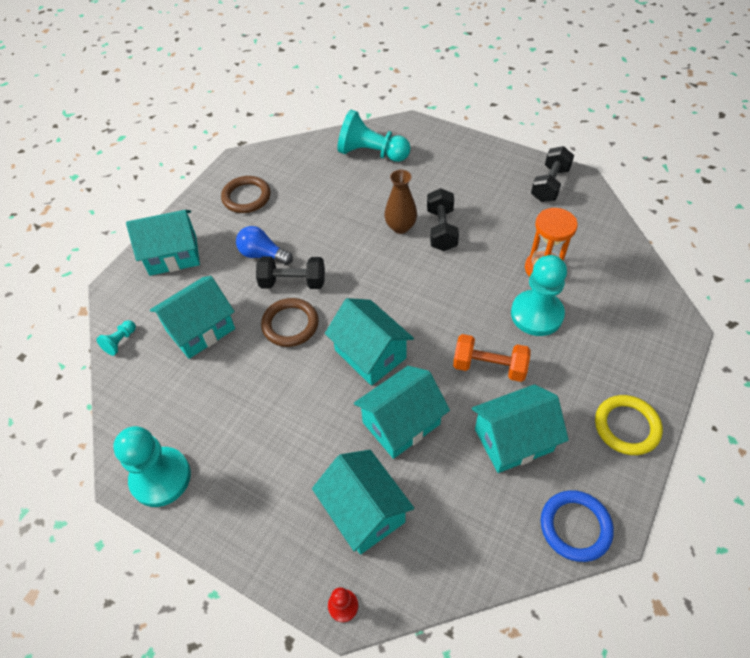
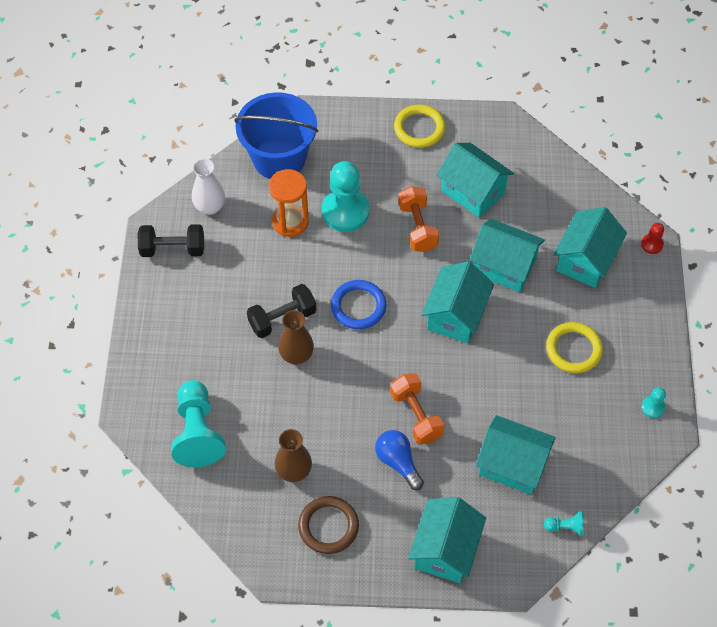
camera: 120 degrees left, 5 degrees up
turquoise pawn [113,426,191,507] -> turquoise pawn [641,387,666,418], size x0.45
turquoise house [126,210,200,276] -> turquoise house turned 60 degrees clockwise [408,497,486,583]
blue light bulb [236,226,293,265] -> blue light bulb turned 150 degrees clockwise [375,430,424,490]
black dumbbell [256,257,325,289] -> orange dumbbell [390,373,445,445]
brown ring [261,298,319,347] -> none
blue ring [541,490,614,562] -> blue ring moved to [331,280,386,329]
none -> white vase [192,159,225,215]
none -> blue bucket [234,92,318,179]
none -> brown vase [275,429,312,482]
none -> yellow ring [546,322,603,373]

